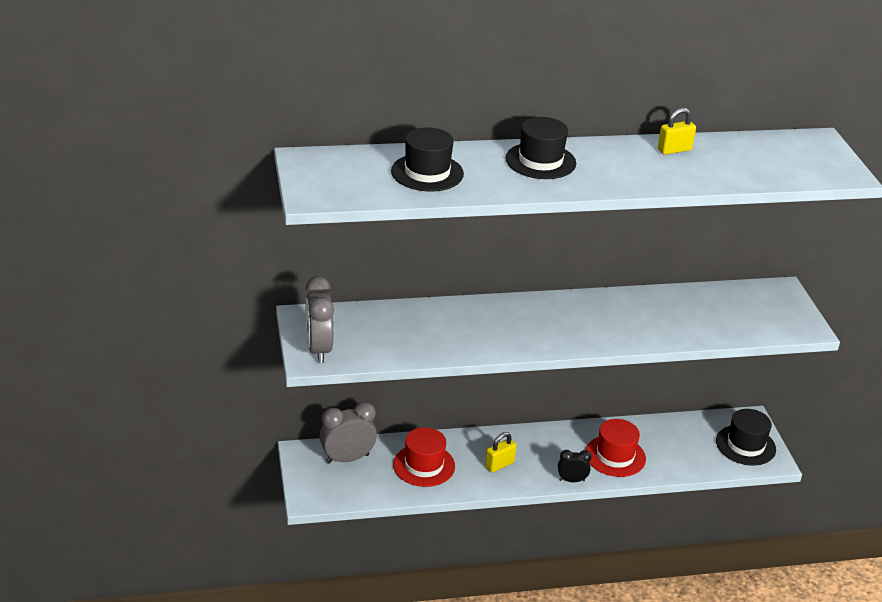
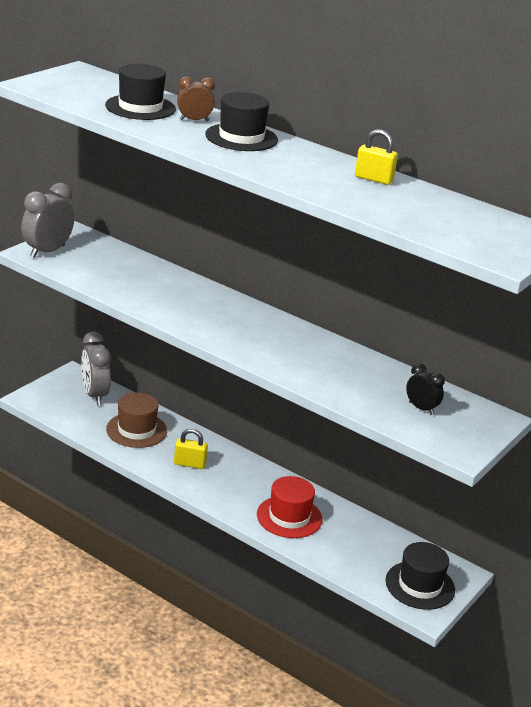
camera: 45 degrees right, 5 degrees down
grey clock [320,402,377,464] -> grey clock turned 135 degrees counterclockwise [81,331,111,405]
red hat [393,427,455,487] -> brown hat [106,392,167,448]
black clock [558,450,592,482] -> black clock moved to [406,363,445,415]
none -> brown clock [177,77,215,121]

